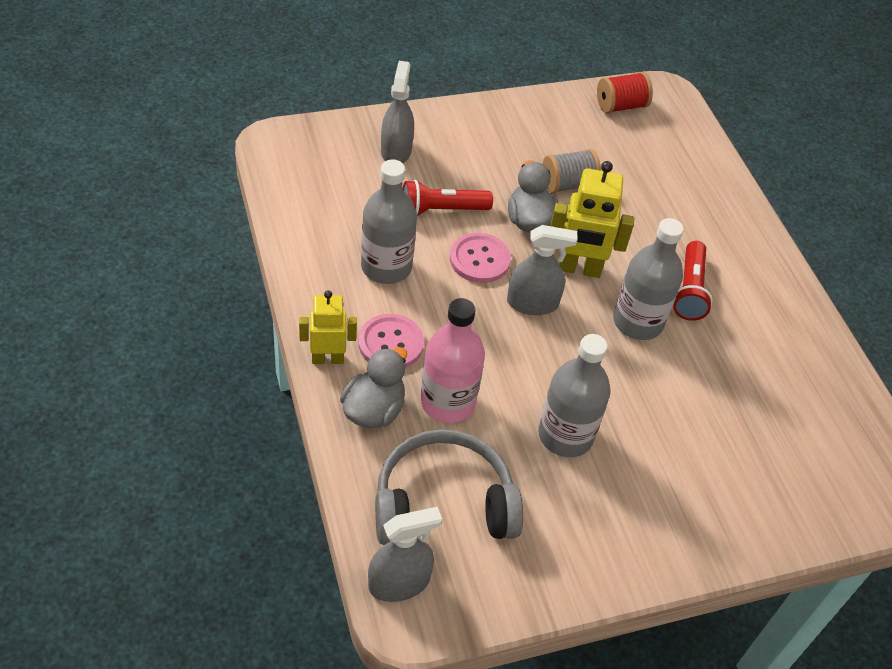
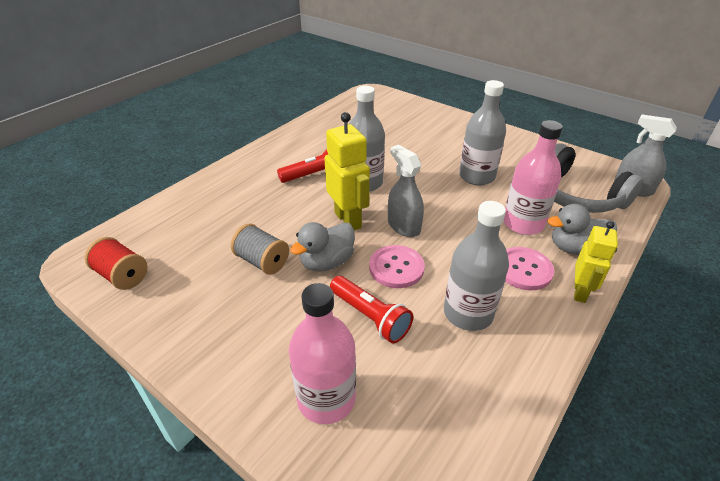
camera: 120 degrees left, 10 degrees down
yellow robot [299,290,357,364] -> yellow robot turned 120 degrees counterclockwise [574,221,618,303]
grey spray bottle [381,61,414,163] -> pink bottle [289,283,356,424]

